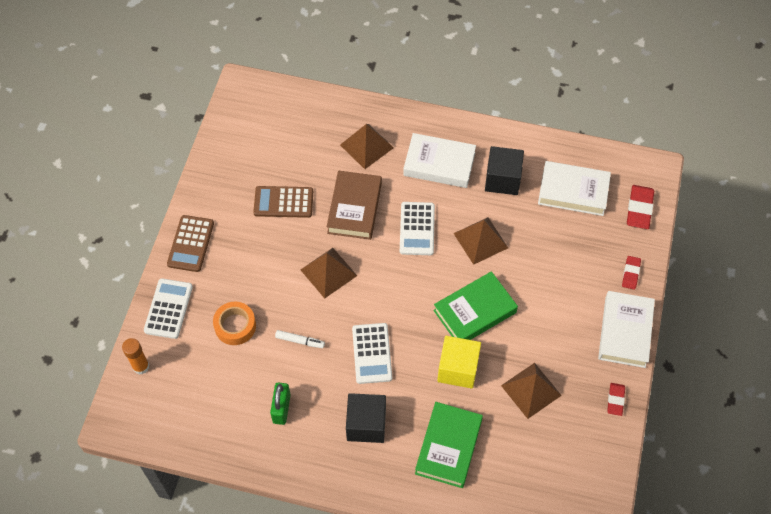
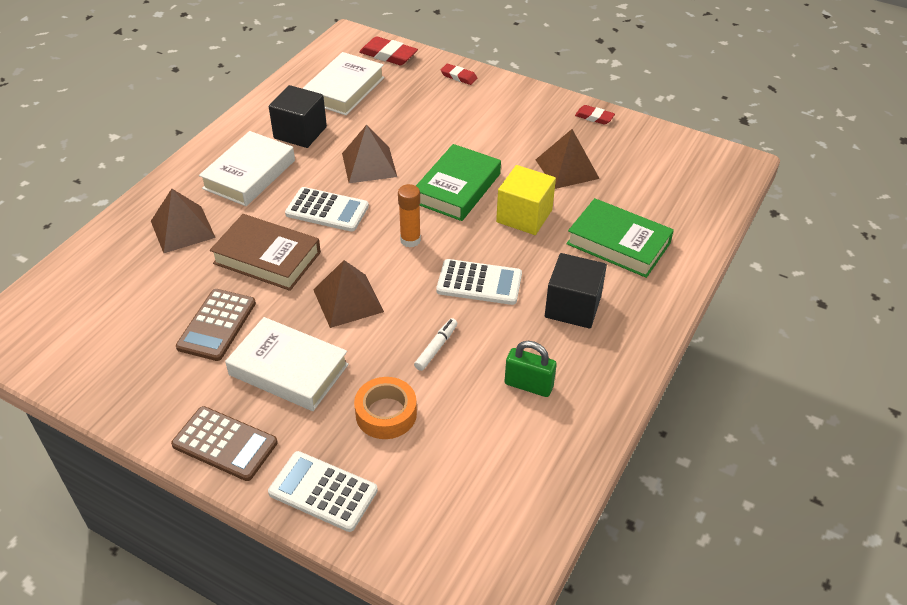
camera: 75 degrees left, 15 degrees down
orange glue stick [122,338,149,375] -> orange glue stick moved to [398,184,421,247]
green book [433,271,518,340] -> green book turned 45 degrees clockwise [416,144,501,221]
white book [598,291,655,368] -> white book moved to [225,317,349,411]

